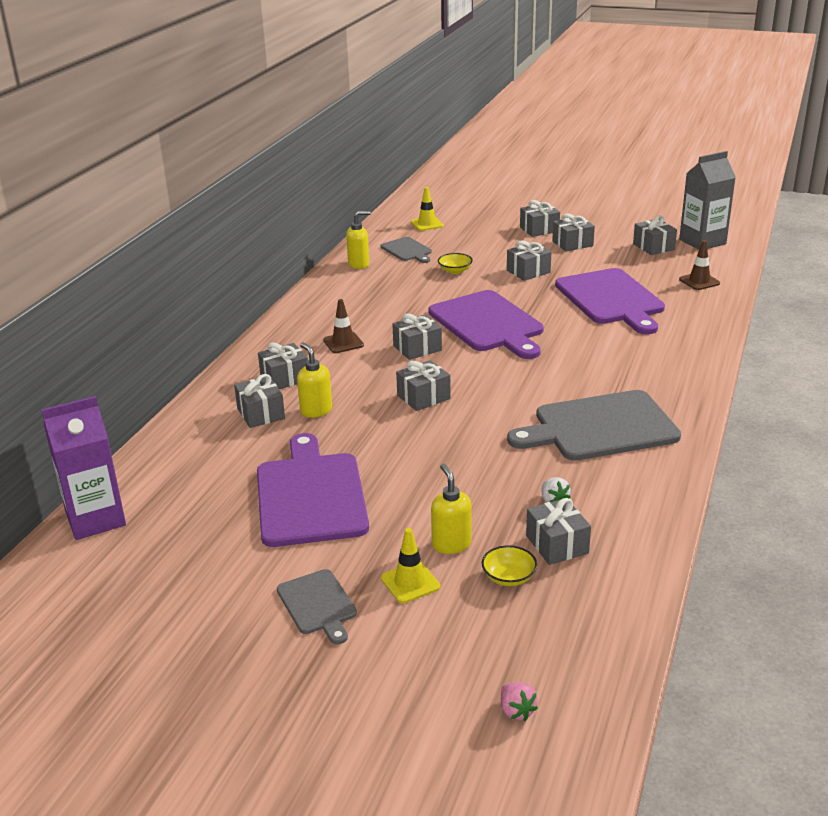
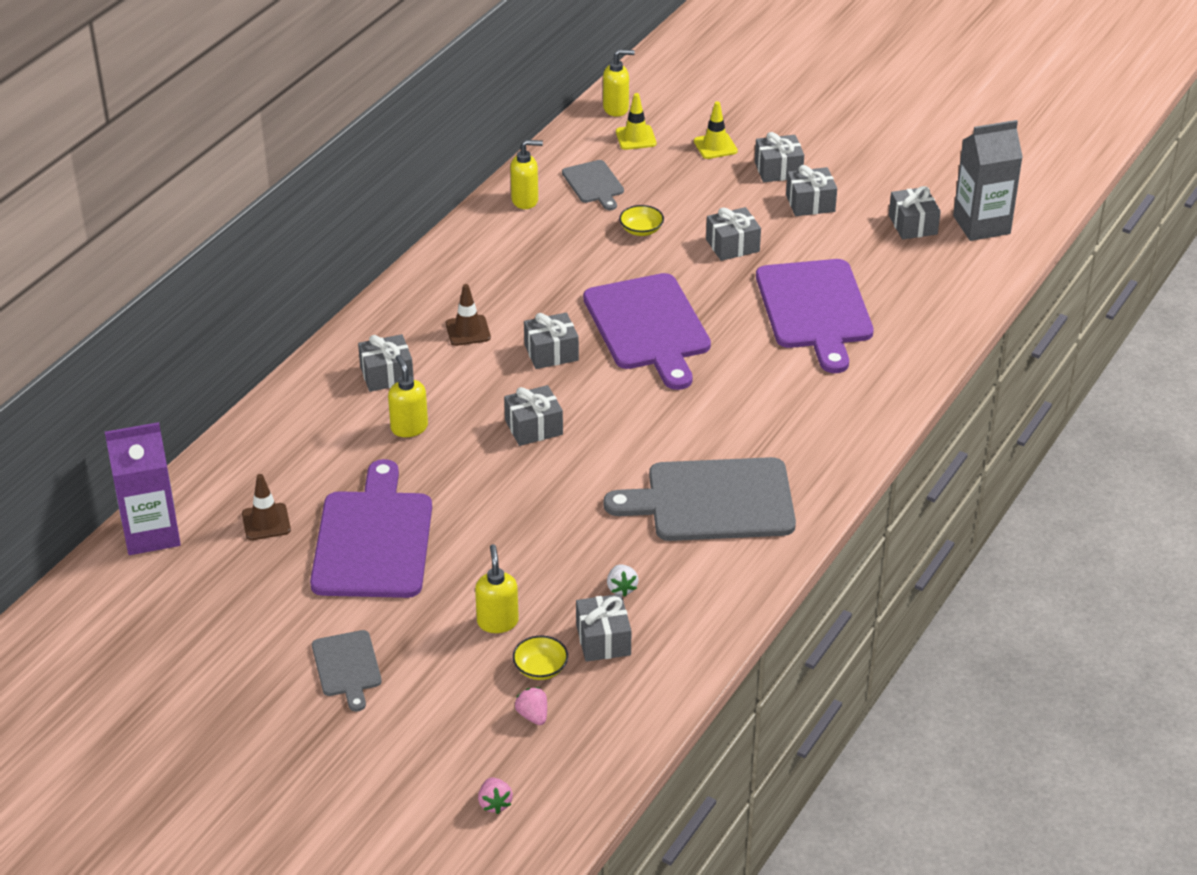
camera: 10 degrees right, 10 degrees up
grey gift [234,374,285,428] -> none
yellow traffic cone [381,528,440,603] -> yellow traffic cone moved to [694,101,738,159]
brown traffic cone [679,240,720,290] -> brown traffic cone moved to [242,474,291,540]
none -> pink strawberry [515,687,547,725]
none -> yellow soap dispenser [603,49,635,117]

